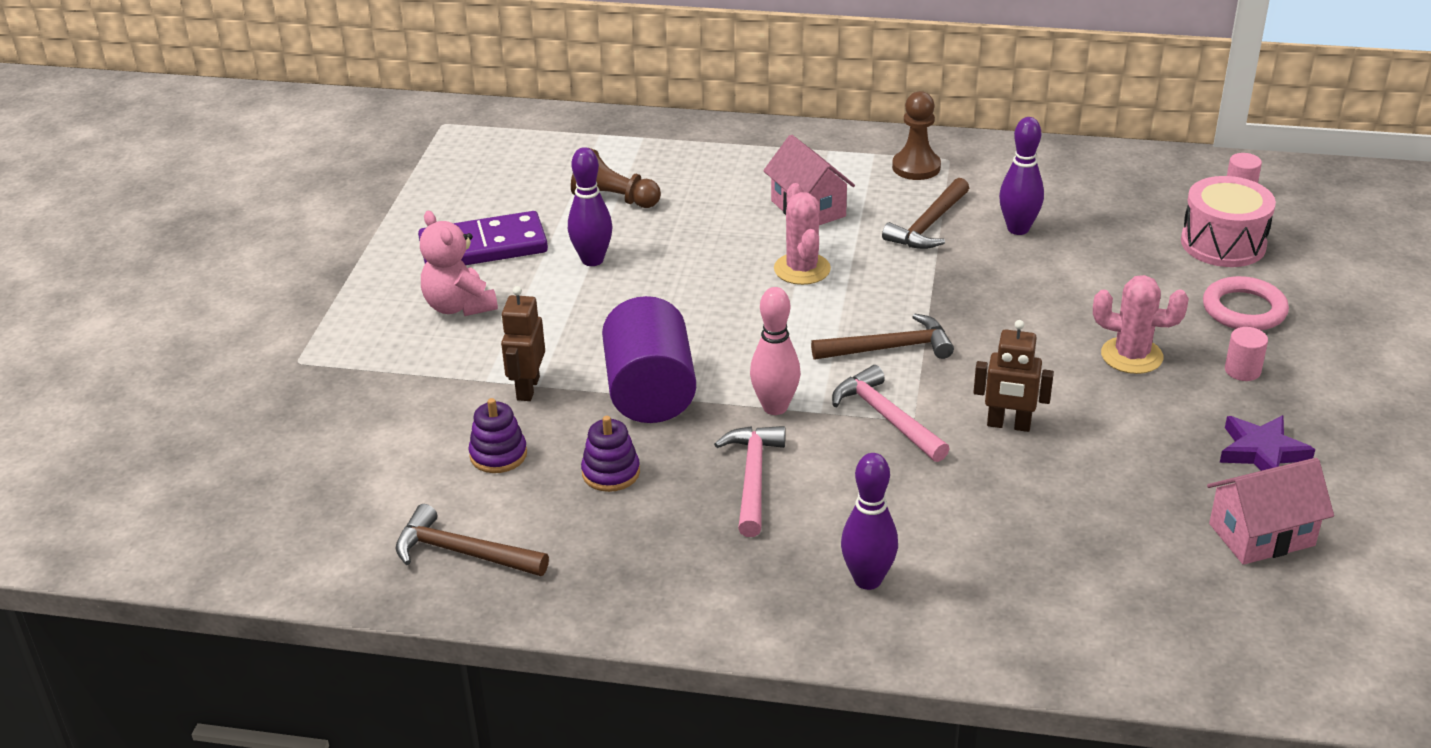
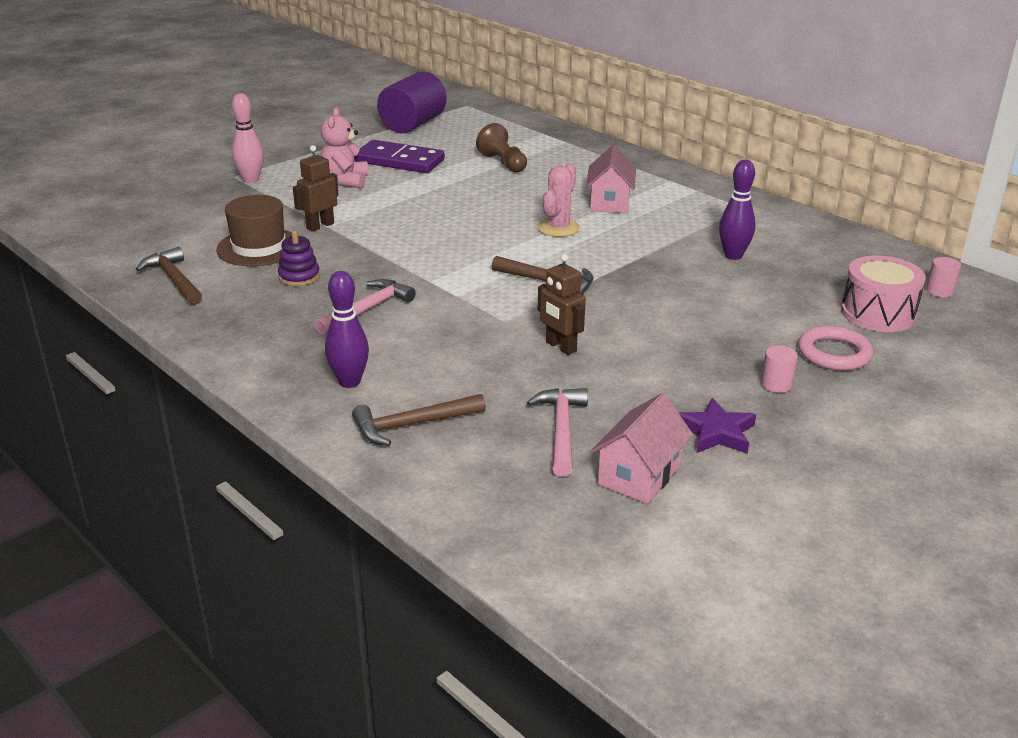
camera: 35 degrees right, 5 degrees down
purple stacking toy [469,398,527,473] -> brown hat [216,195,292,266]
purple bowling pin [568,147,613,266] -> none
purple cylinder [602,296,696,423] -> purple cylinder moved to [377,71,447,133]
pink bowling pin [750,287,800,415] -> pink bowling pin moved to [232,93,264,183]
pink hammer [832,365,950,462] -> pink hammer moved to [527,388,588,477]
brown hammer [882,178,969,249] -> brown hammer moved to [352,394,486,446]
brown pawn [892,91,941,180] -> none
pink cactus [1093,275,1189,374] -> none
pink house [1207,458,1334,565] -> pink house turned 75 degrees counterclockwise [591,393,693,504]

